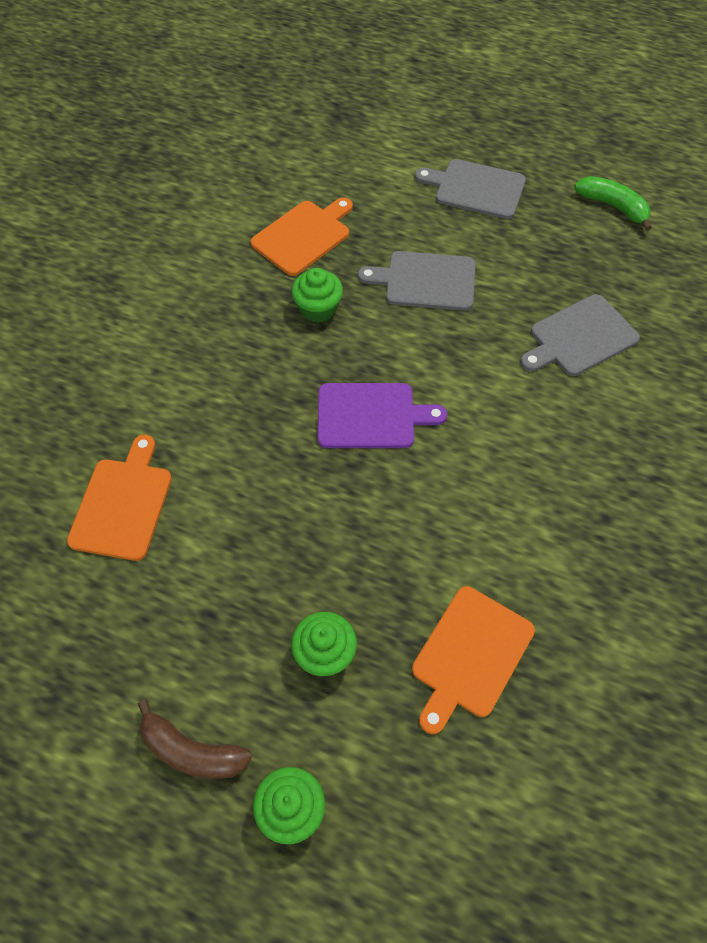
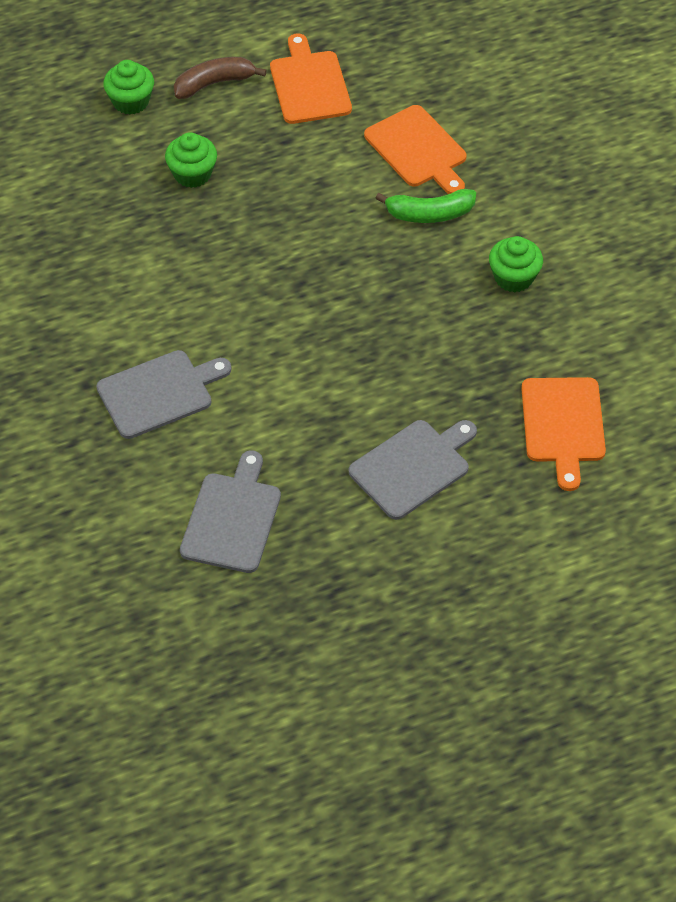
camera: 135 degrees right, 5 degrees down
green cupcake [292,268,343,323] -> green cupcake moved to [489,236,543,293]
purple cutting board [317,383,447,448] -> none
orange cutting board [412,586,535,734] -> orange cutting board moved to [270,33,352,124]
grey cutting board [415,159,526,219] -> grey cutting board moved to [96,350,232,439]
green banana [574,176,652,231] -> green banana moved to [375,189,476,223]

